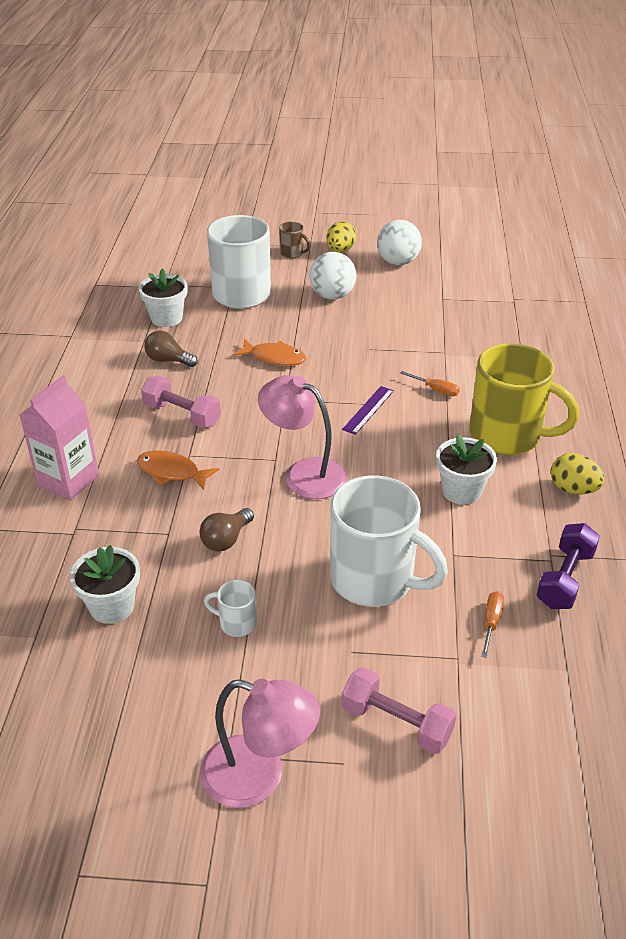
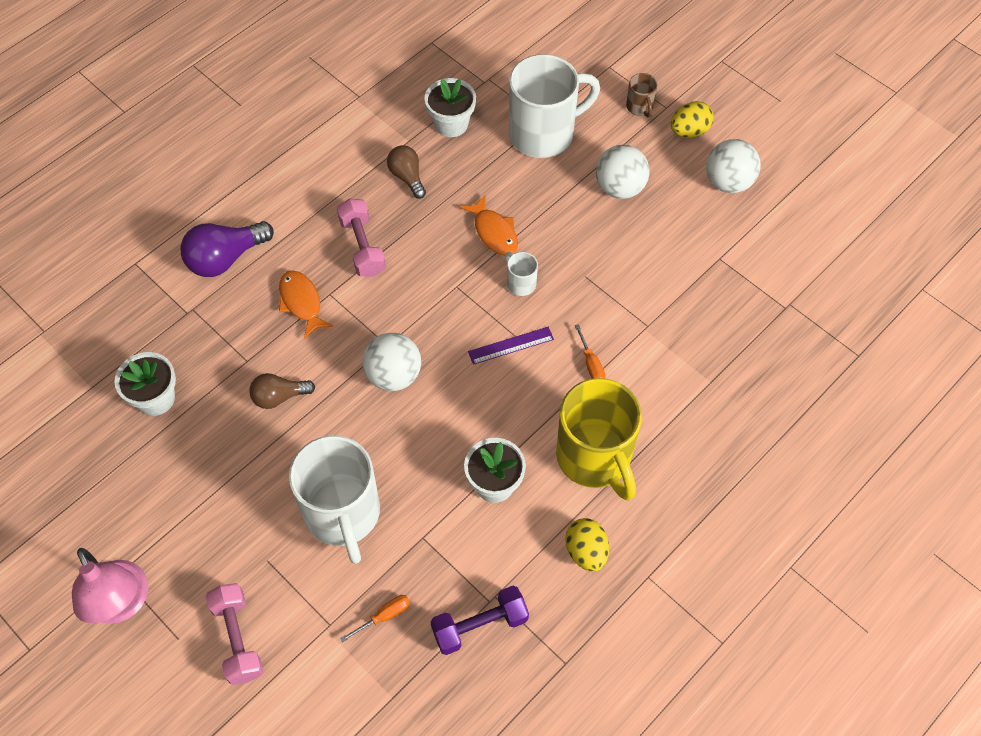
camera: 40 degrees right, 20 degrees up
pink carton [20,376,99,501] -> purple light bulb [180,221,274,277]
white mug [204,580,257,637] -> white mug moved to [505,252,538,296]
pink lamp [258,375,347,499] -> white ball [362,333,421,391]

